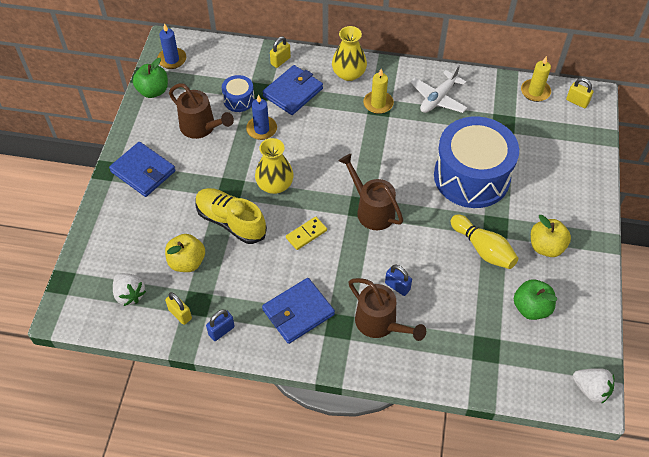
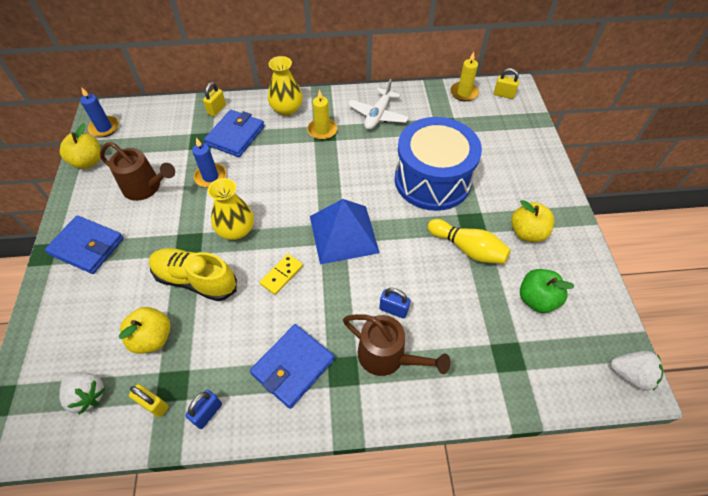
camera: 15 degrees left, 0 degrees up
green apple [133,58,168,98] -> yellow apple [60,123,101,169]
blue drum [222,75,255,112] -> none
brown watering can [339,154,403,230] -> blue pyramid [310,199,380,264]

